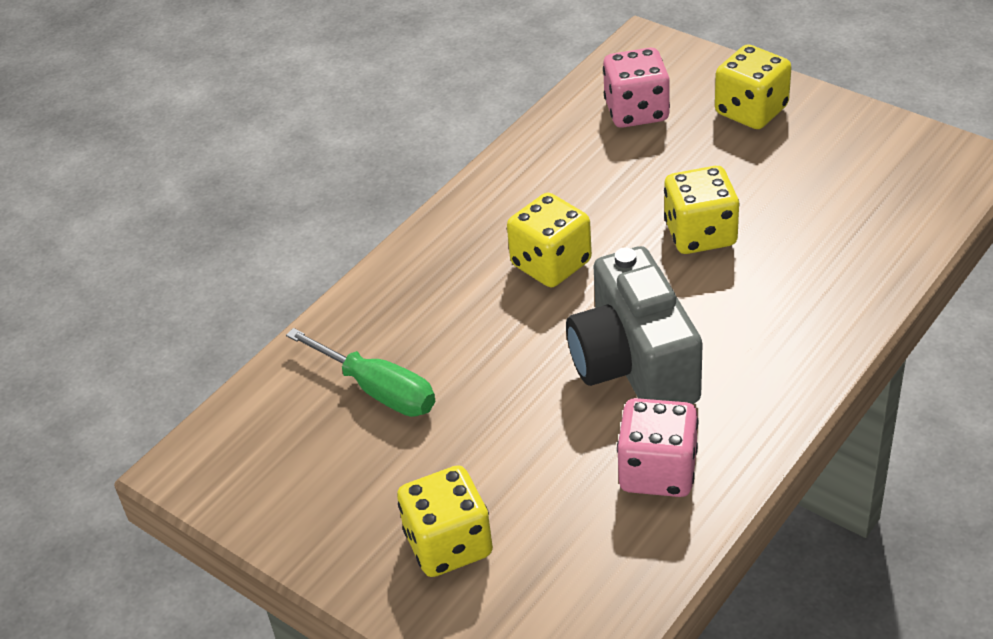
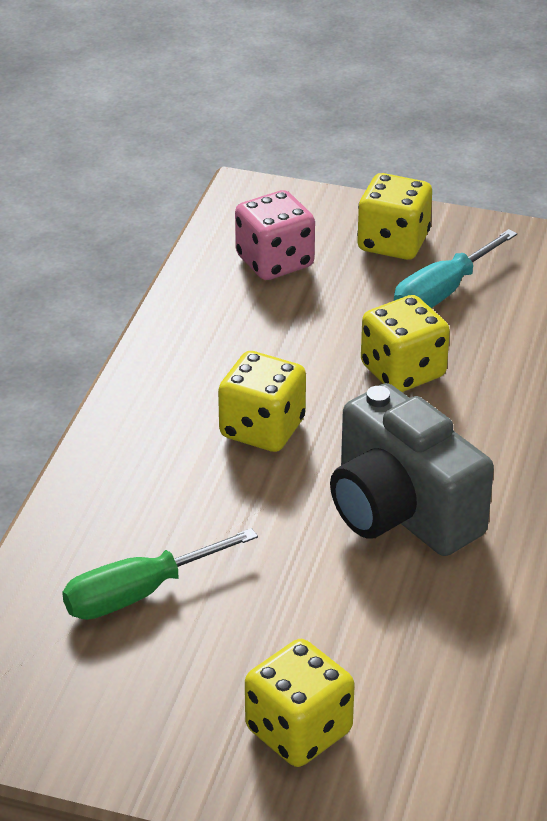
camera: 25 degrees left, 5 degrees down
green screwdriver [286,328,435,417] -> green screwdriver turned 135 degrees clockwise [62,528,258,620]
pink dice [617,398,698,497] -> none
none -> turquoise screwdriver [394,229,517,308]

